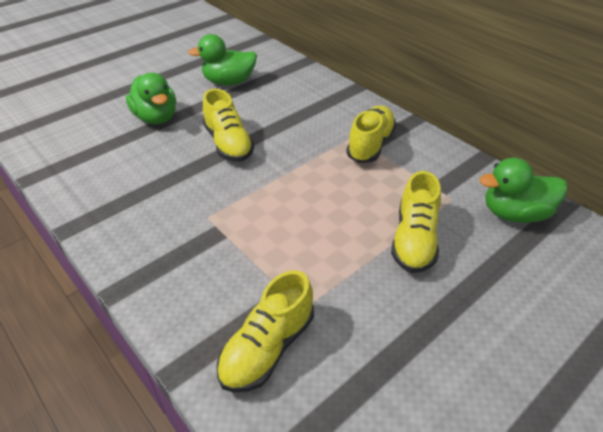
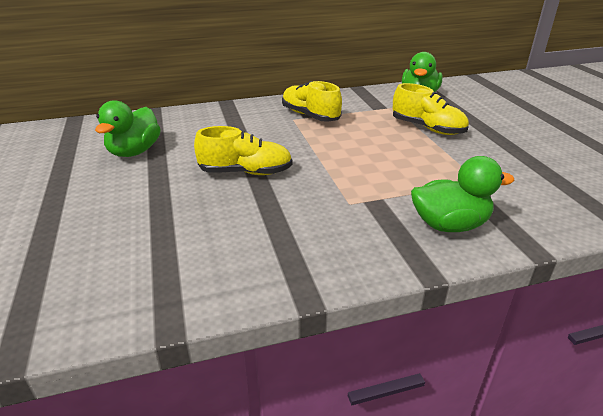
camera: 65 degrees left, 10 degrees down
green duck [126,73,176,124] -> green duck moved to [411,156,515,232]
yellow shoe [217,270,314,393] -> none

